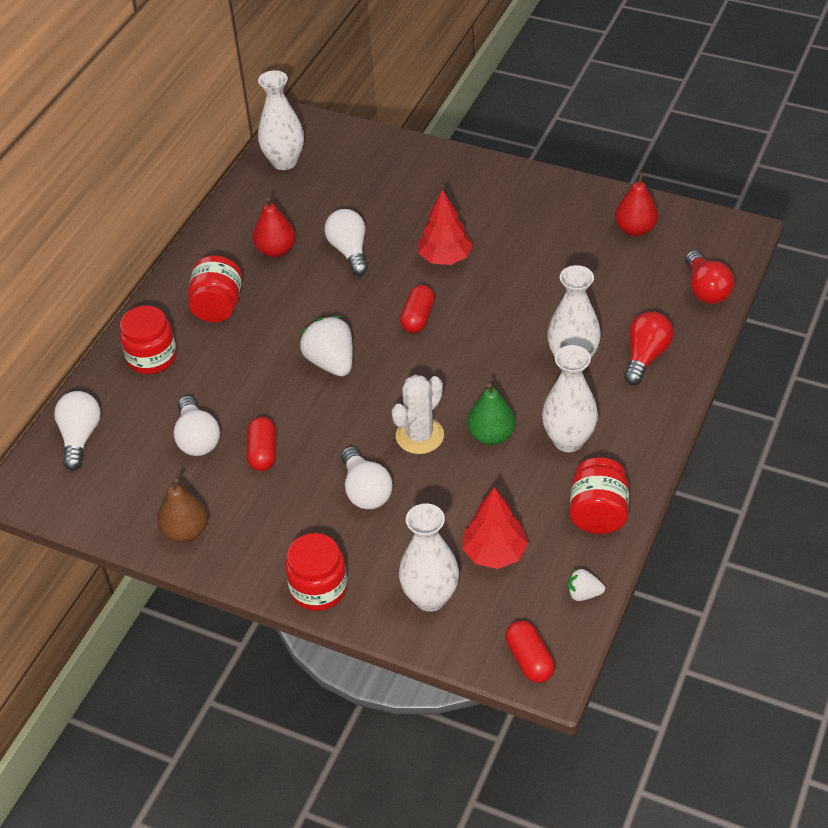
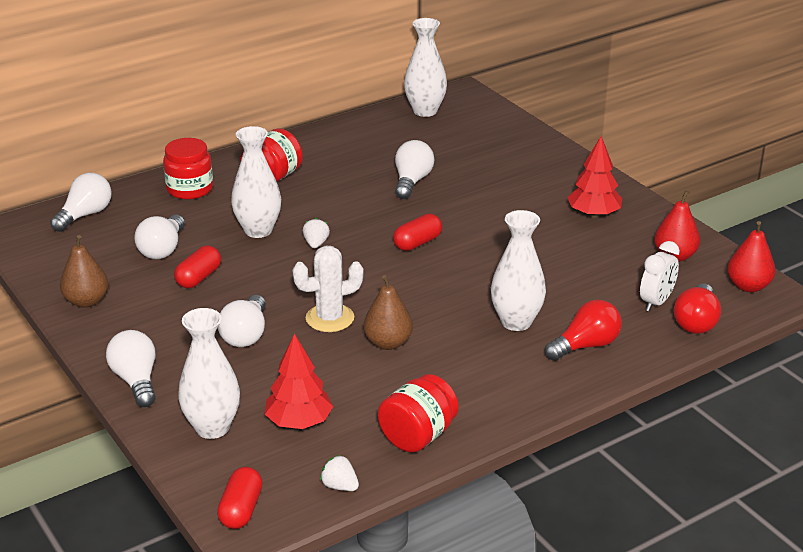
camera: 30 degrees right, 15 degrees down
red pear [253,197,296,257] -> red pear moved to [727,221,775,292]
red jar [285,533,348,611] -> white light bulb [106,330,156,407]
white strawberry [300,316,353,376] -> white strawberry [303,218,330,248], size x0.52
red tree [418,189,473,265] -> red tree moved to [567,136,622,218]
green pear [467,383,515,445] -> brown pear [364,275,413,350]
white vase [542,345,598,452] -> white vase moved to [231,126,281,238]
none -> white clock [640,241,680,312]

